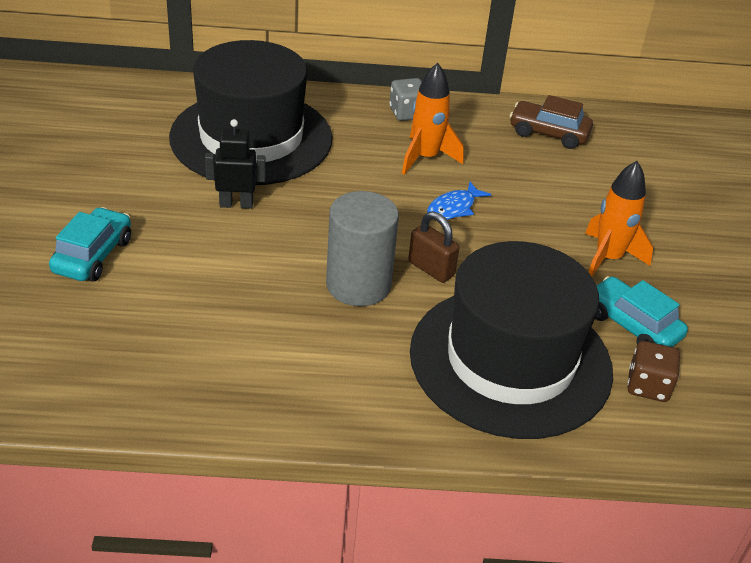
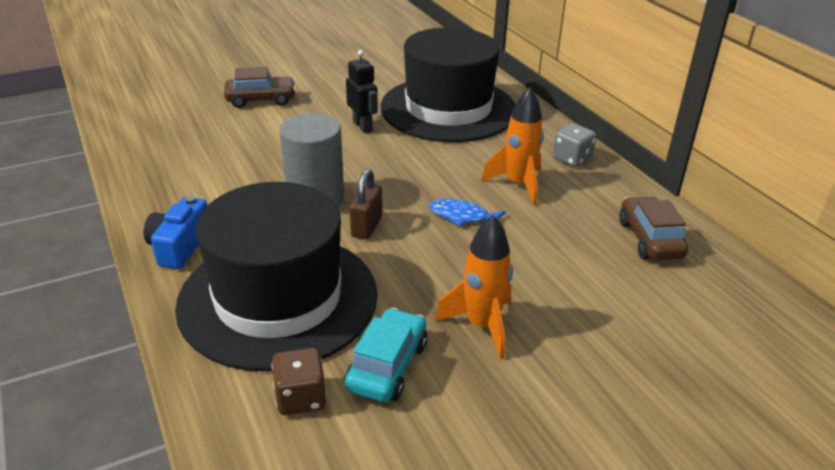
camera: 65 degrees right, 5 degrees down
turquoise car [49,207,131,282] -> brown car [224,67,296,108]
none -> blue camera [144,196,207,269]

